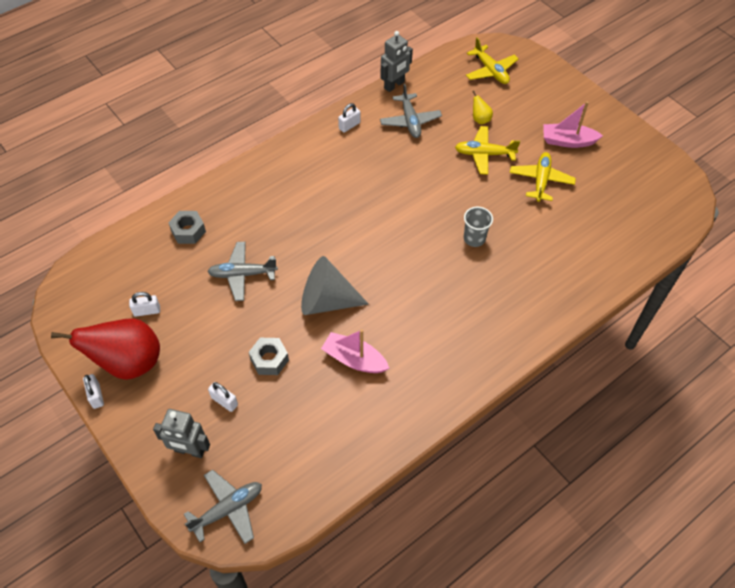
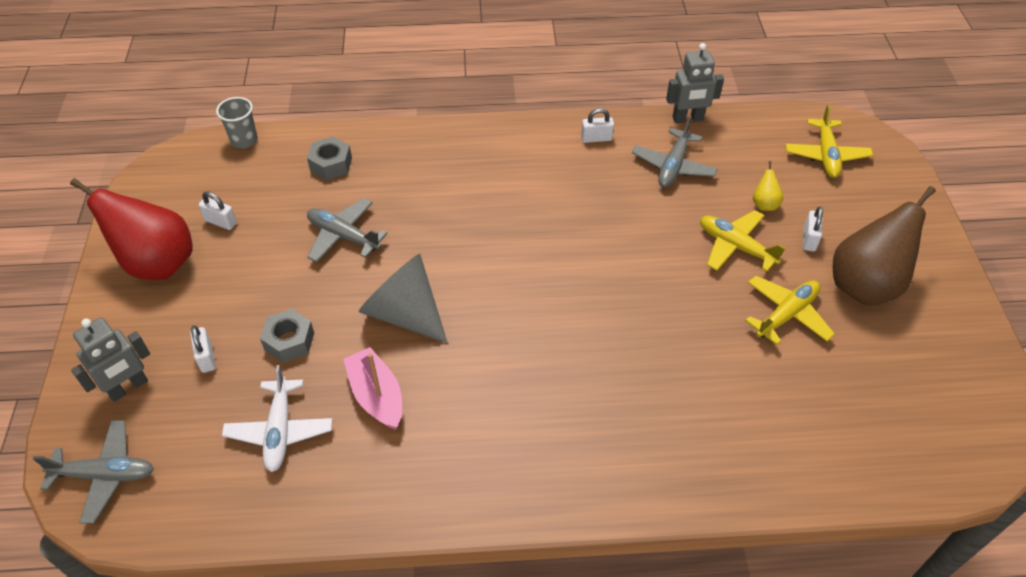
camera: 35 degrees right, 5 degrees down
white padlock [83,374,104,409] -> white padlock moved to [803,206,823,252]
grey robot [153,409,210,458] -> grey robot turned 90 degrees counterclockwise [71,317,150,402]
grey cup [464,207,493,247] -> grey cup moved to [216,97,258,148]
pink boat [544,101,603,148] -> brown pear [833,186,936,306]
none -> white plane [222,365,332,472]

